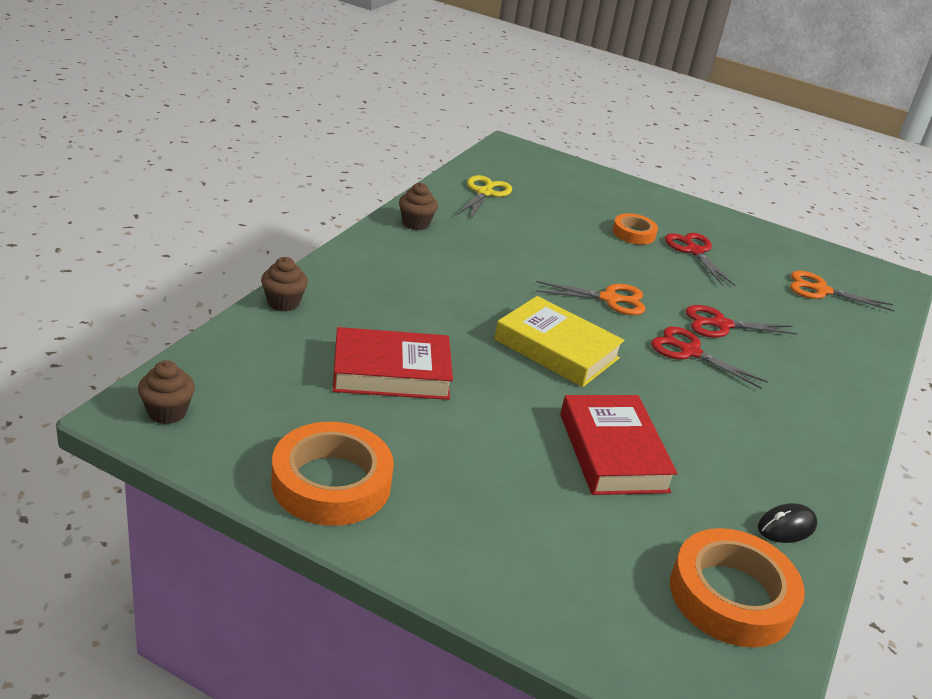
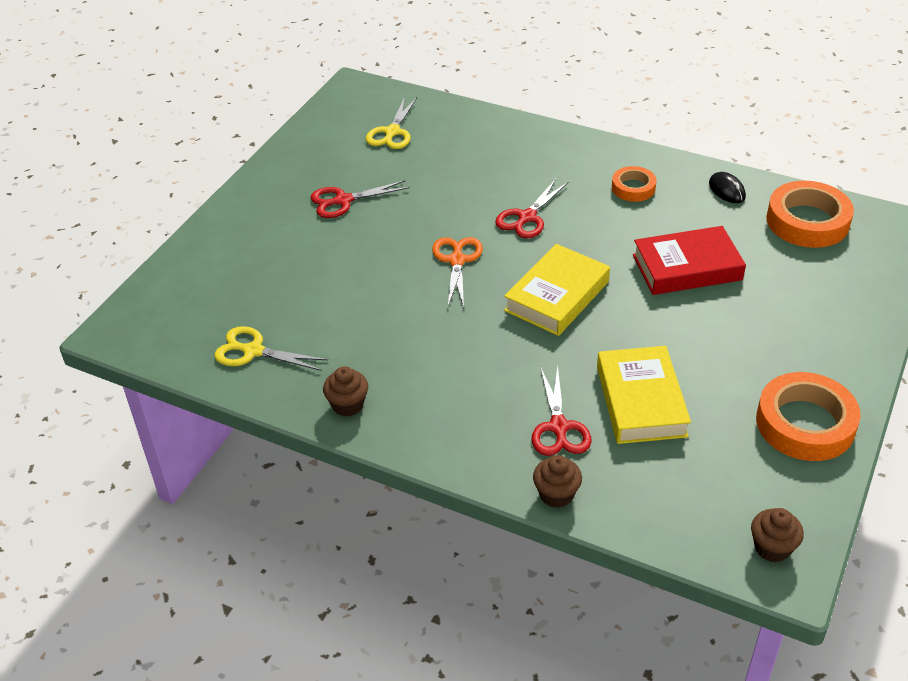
camera: 85 degrees left, 10 degrees up
red book [333,327,453,400] -> yellow book [597,346,691,444]
orange tape [613,213,658,245] -> orange tape moved to [612,166,656,202]
red scissors [686,305,798,338] -> red scissors moved to [532,365,592,456]
orange scissors [790,271,895,311] -> yellow scissors [366,97,417,149]

